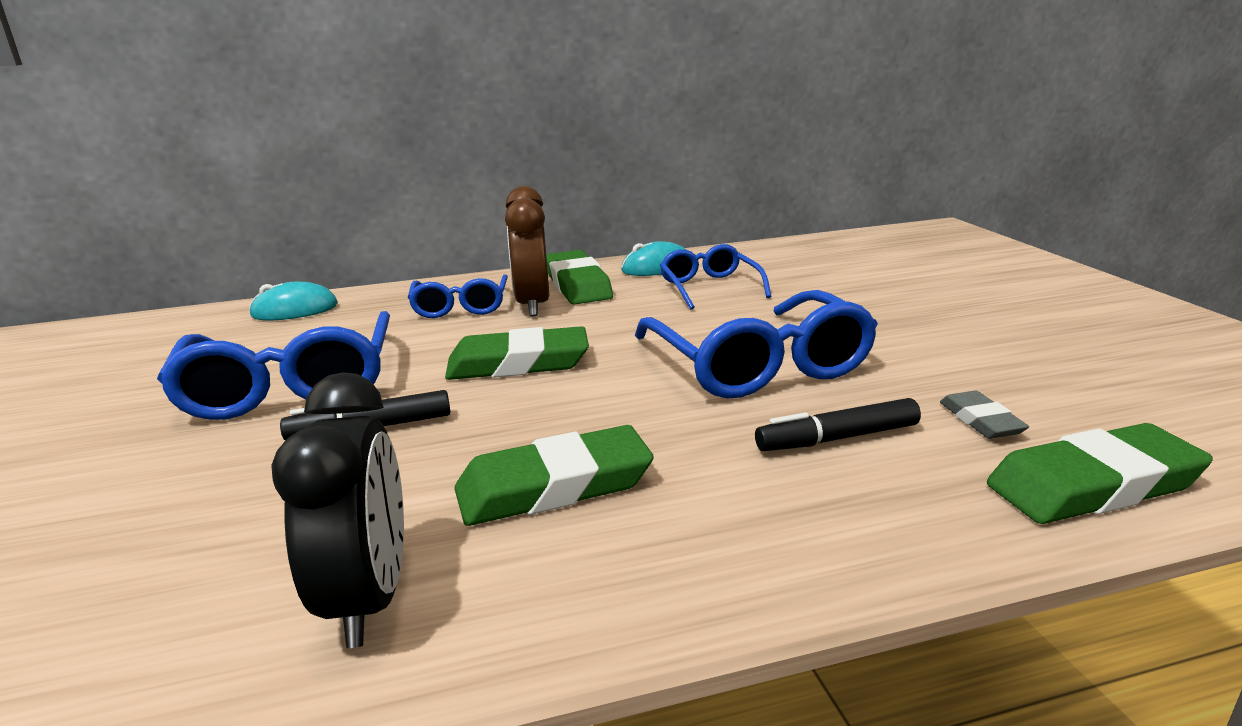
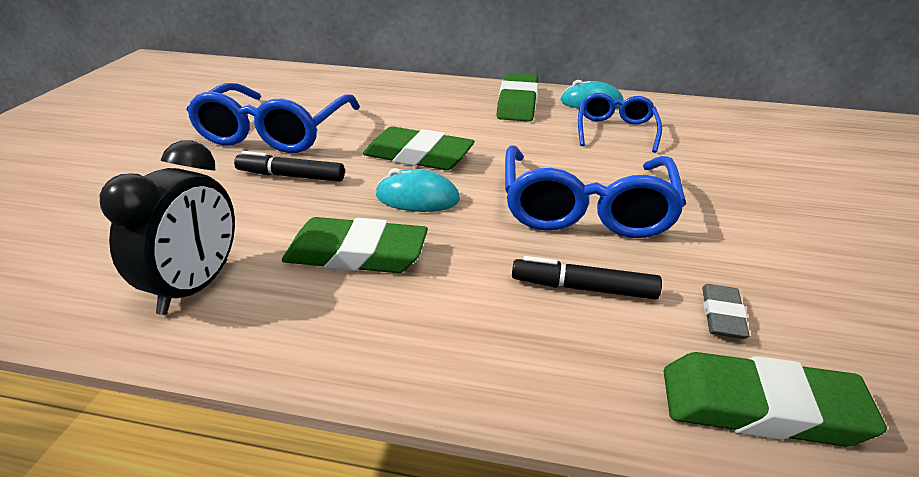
camera: 25 degrees right, 10 degrees up
turquoise mouse [249,282,338,320] -> turquoise mouse moved to [376,168,460,212]
blue glasses [408,274,508,318] -> none
brown clock [505,186,549,317] -> none

